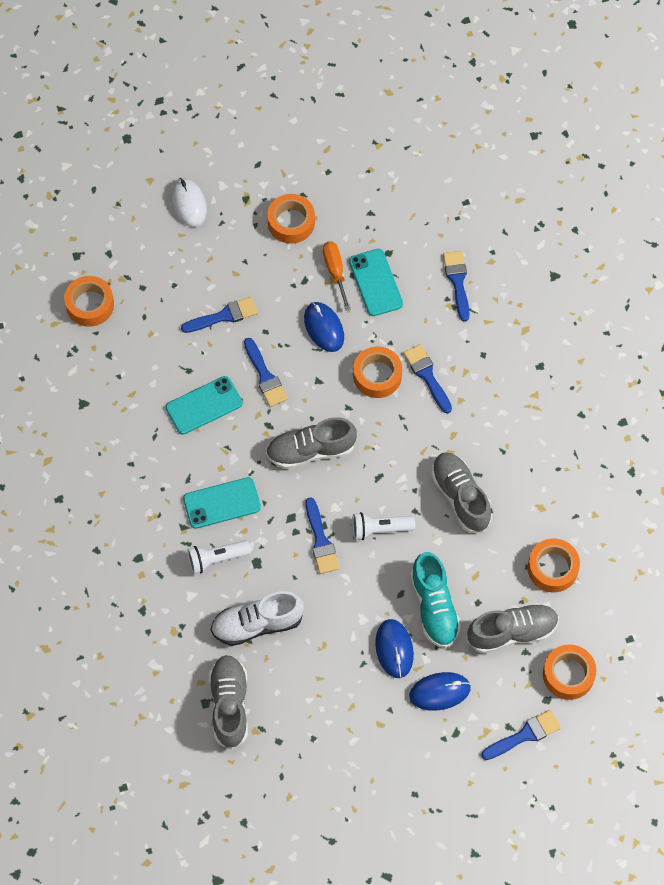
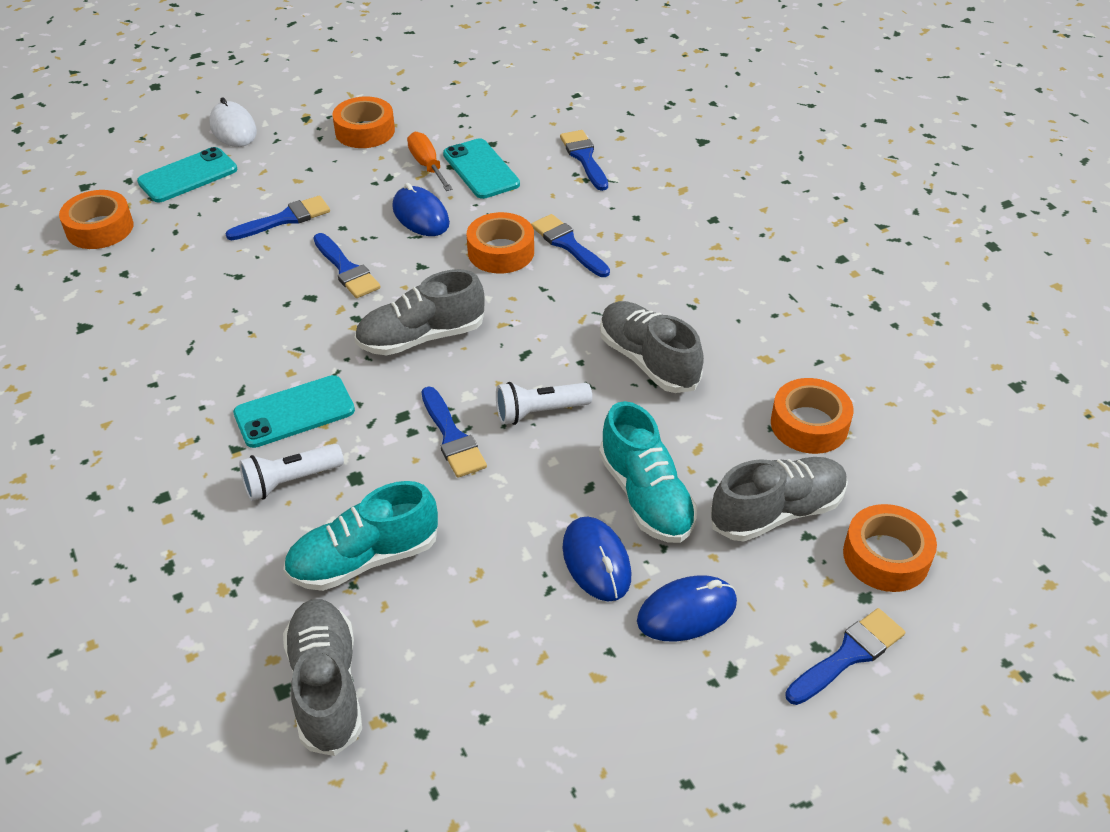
camera: 10 degrees left, 20 degrees down
turquoise phone [166,376,242,435] -> turquoise phone moved to [137,147,237,202]
white shoe [211,591,304,646] -> turquoise shoe [283,481,438,591]

